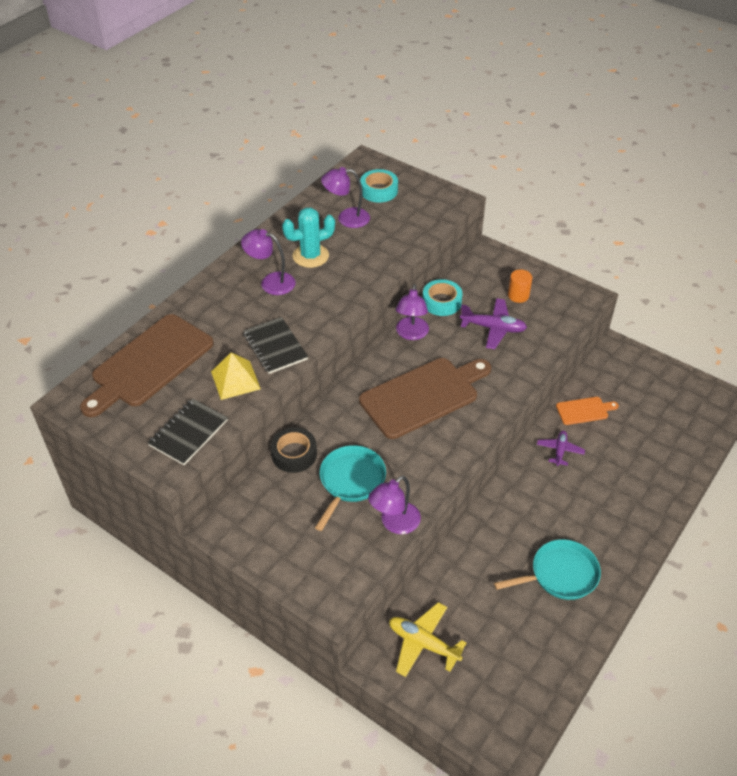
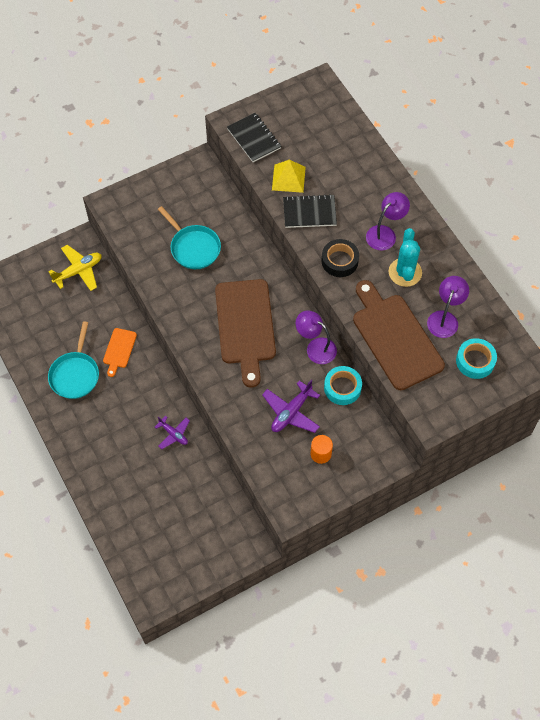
camera: 115 degrees right, 15 degrees up
brown cutting board [80,314,214,417] -> brown cutting board moved to [353,280,445,390]
black tape [270,427,317,473] -> black tape moved to [321,239,359,277]
purple lamp [368,476,421,534] -> none
orange cutting board [556,397,619,425] -> orange cutting board moved to [103,328,137,377]

